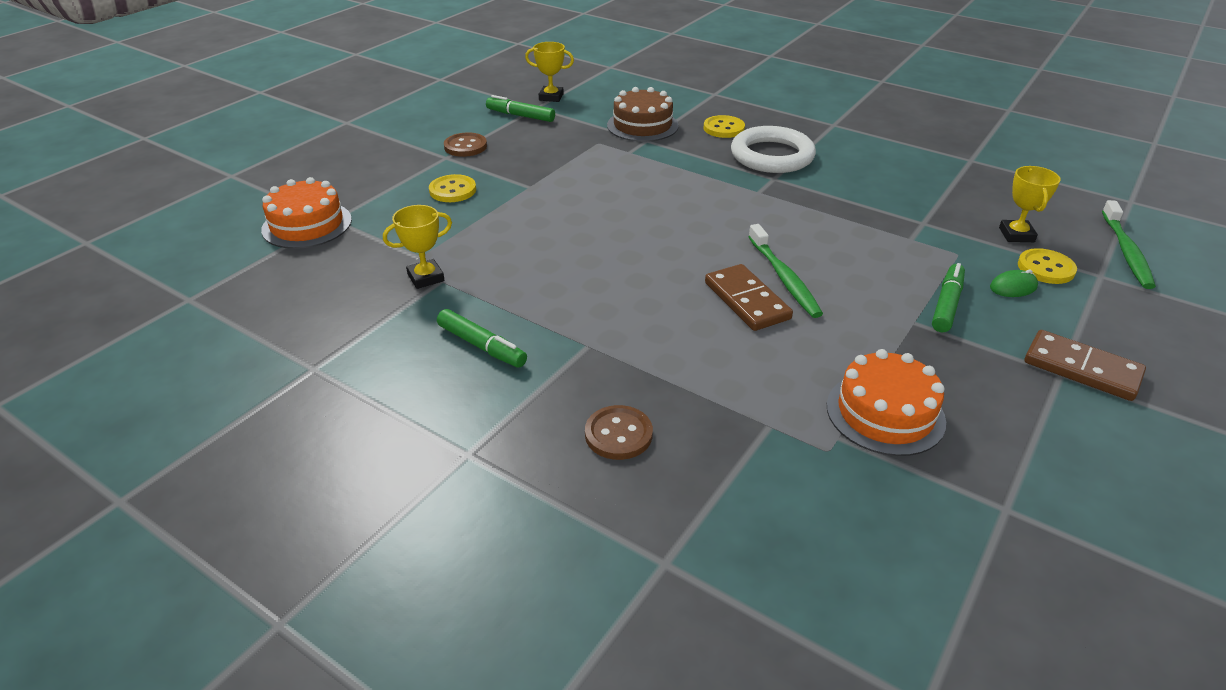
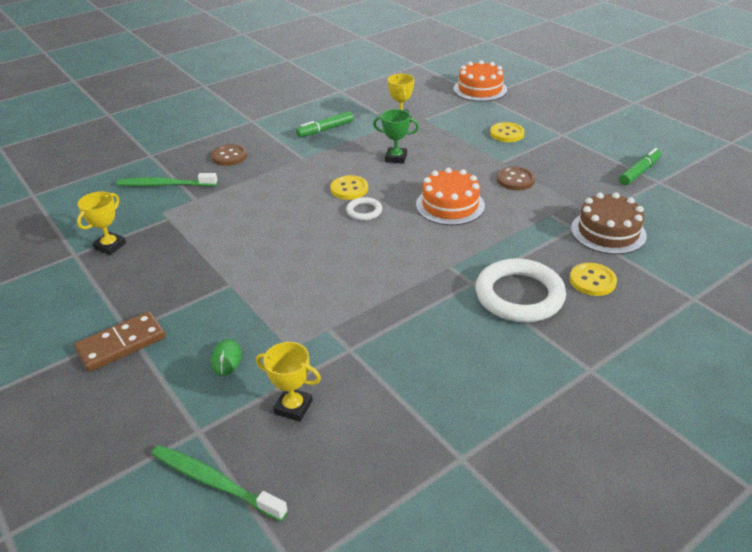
camera: 110 degrees right, 0 degrees up
brown button [444,132,487,157] -> brown button moved to [497,167,535,190]
yellow trophy [525,42,574,102] -> yellow trophy moved to [77,191,126,255]
brown domino [705,264,793,331] -> none
green toothbrush [748,224,823,318] -> green toothbrush moved to [117,173,218,186]
orange cake [827,349,946,456] -> orange cake moved to [416,168,485,225]
green marker [932,263,965,332] -> none
yellow button [1018,248,1077,284] -> yellow button moved to [330,175,368,200]
none -> white ring [346,197,382,221]
none -> green trophy [373,109,419,164]

